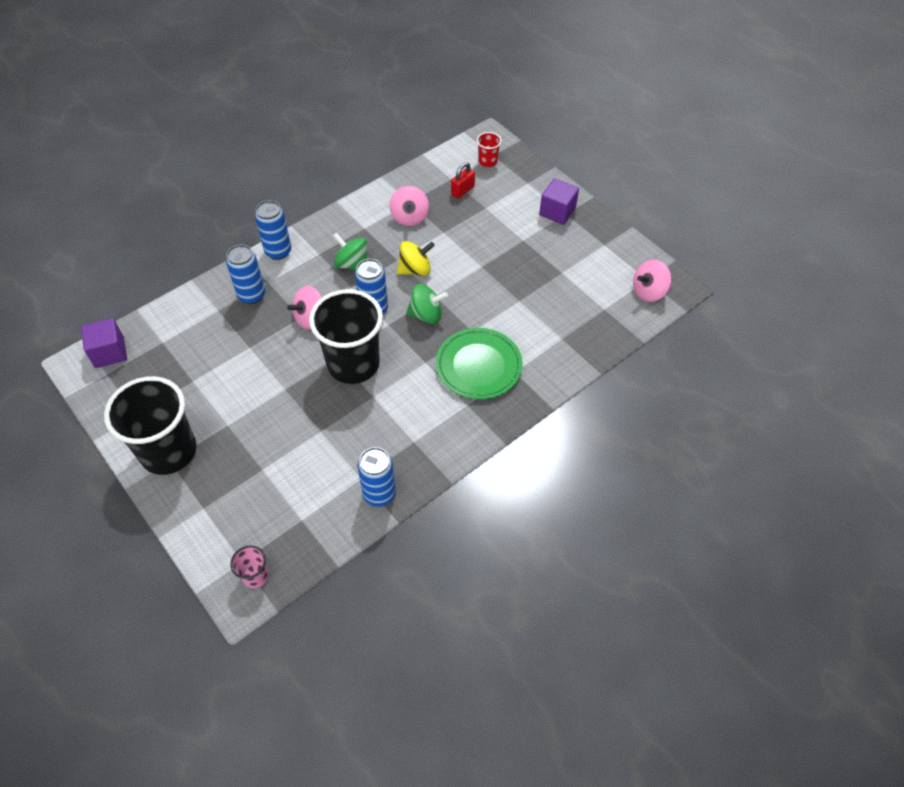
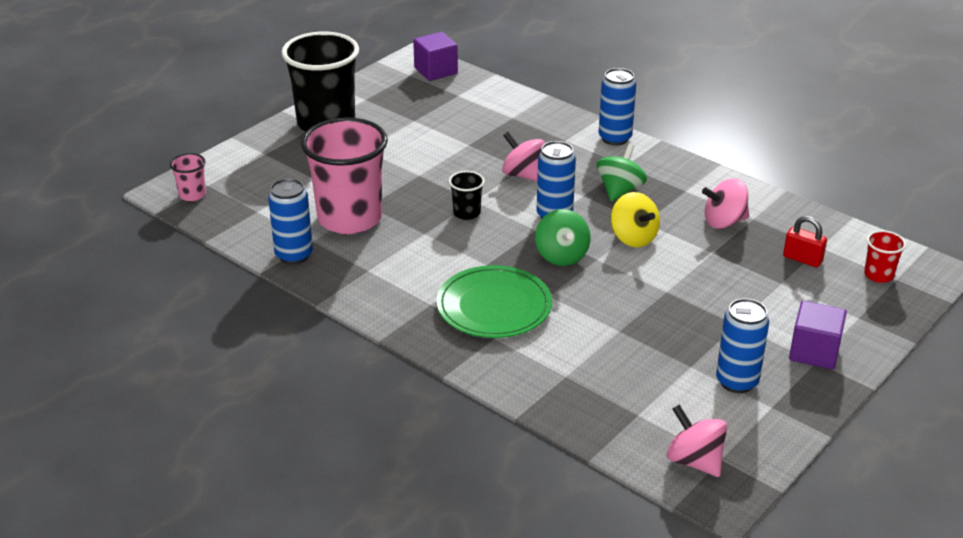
camera: 80 degrees right, 20 degrees down
blue can [226,245,265,304] -> blue can moved to [716,298,769,393]
black cup [309,289,383,384] -> black cup [449,171,485,220], size x0.43
none -> pink cup [301,118,388,234]

